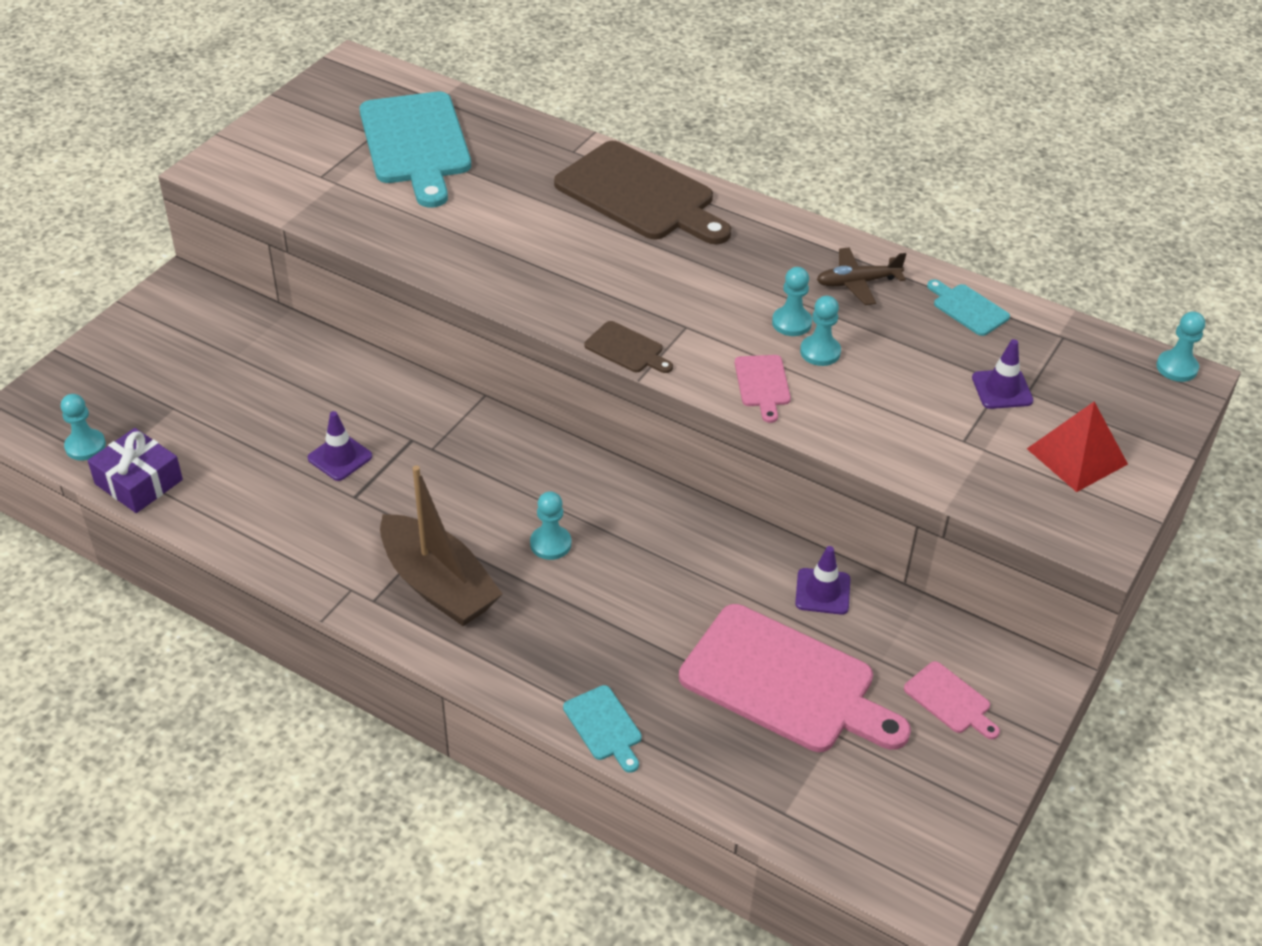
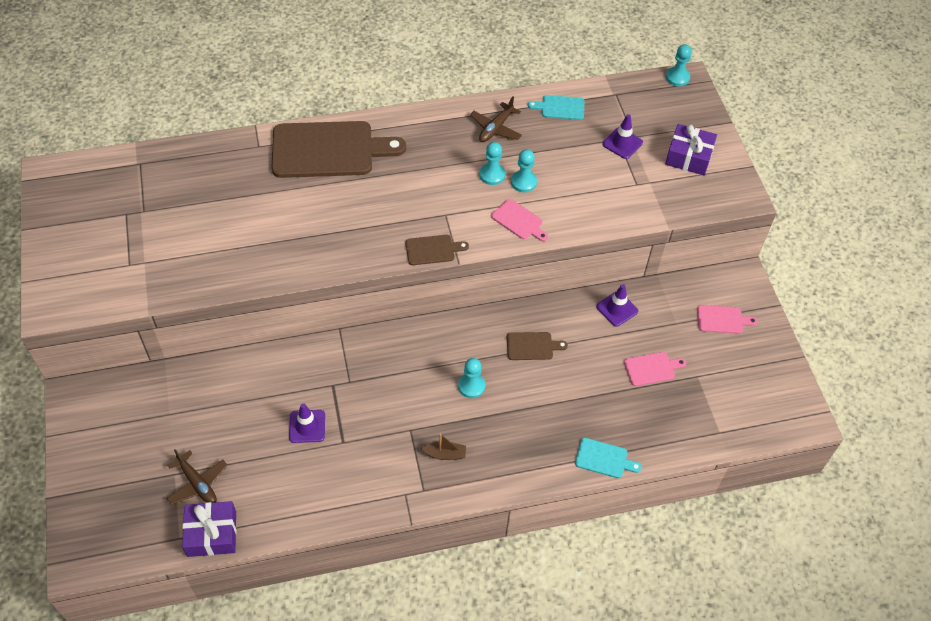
camera: 45 degrees left, 10 degrees up
turquoise pawn [61,394,106,460] -> none
turquoise cutting board [360,92,471,208] -> none
brown boat [380,465,503,626] -> brown boat [421,434,466,460], size x0.41
pink cutting board [679,604,911,752] -> pink cutting board [624,352,686,386], size x0.44
red pyramid [1027,402,1128,492] -> purple gift [665,124,717,175]
none -> brown plane [166,449,228,505]
none -> brown cutting board [506,332,568,360]

